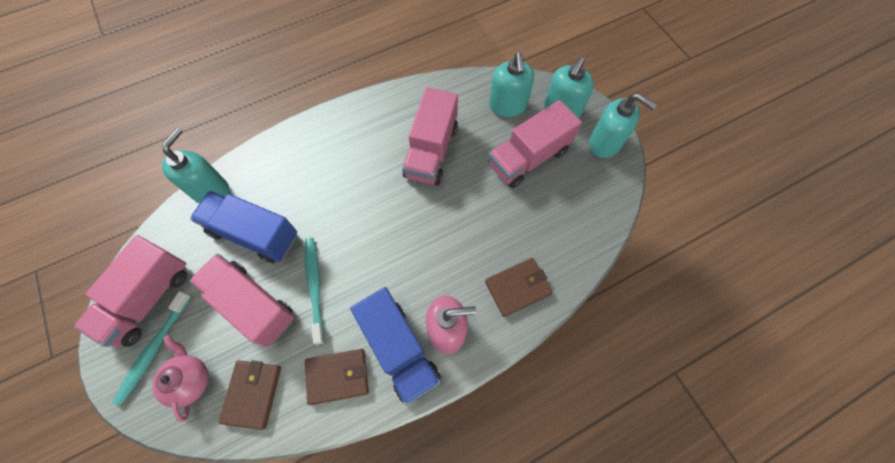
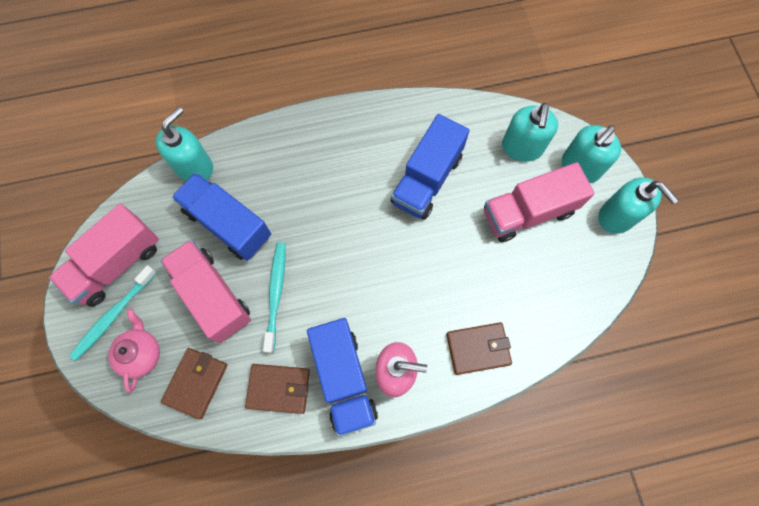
camera: 15 degrees right, 5 degrees up
pink truck [402,87,458,185] -> blue truck [390,114,470,220]

